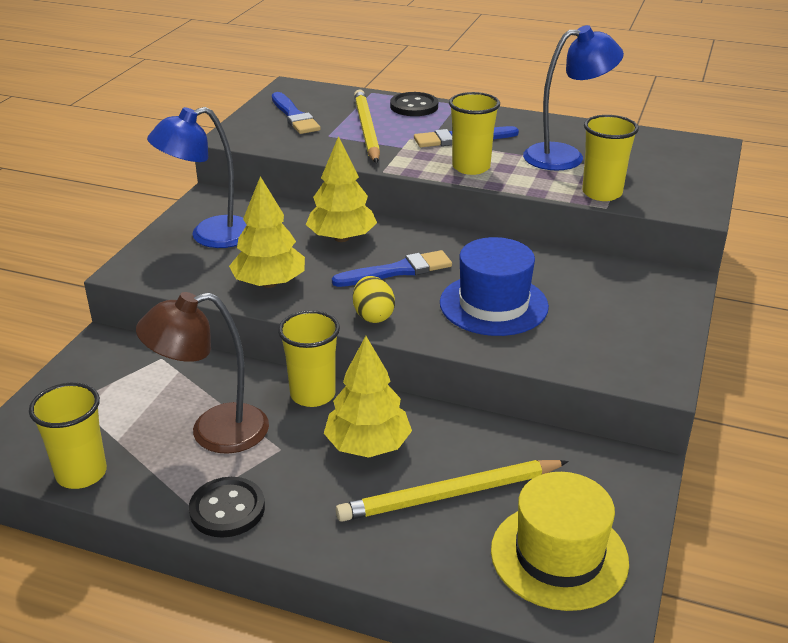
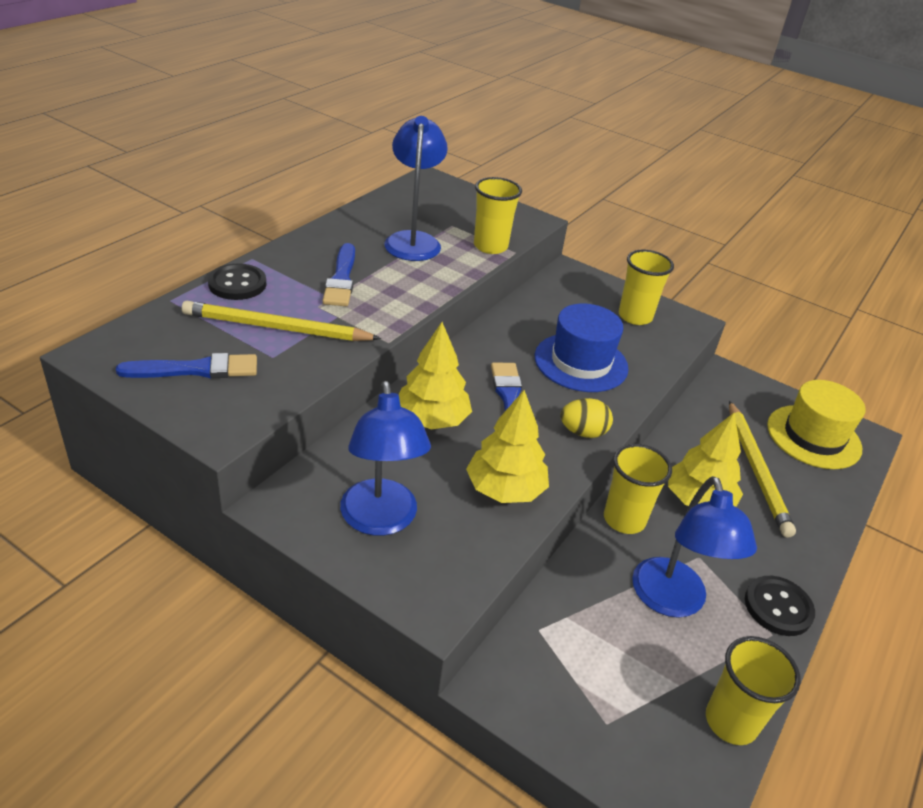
camera: 80 degrees left, 5 degrees up
brown lamp [136,292,269,454] -> blue lamp [632,476,757,618]
yellow cup [449,92,500,175] -> yellow cup moved to [619,250,674,325]

